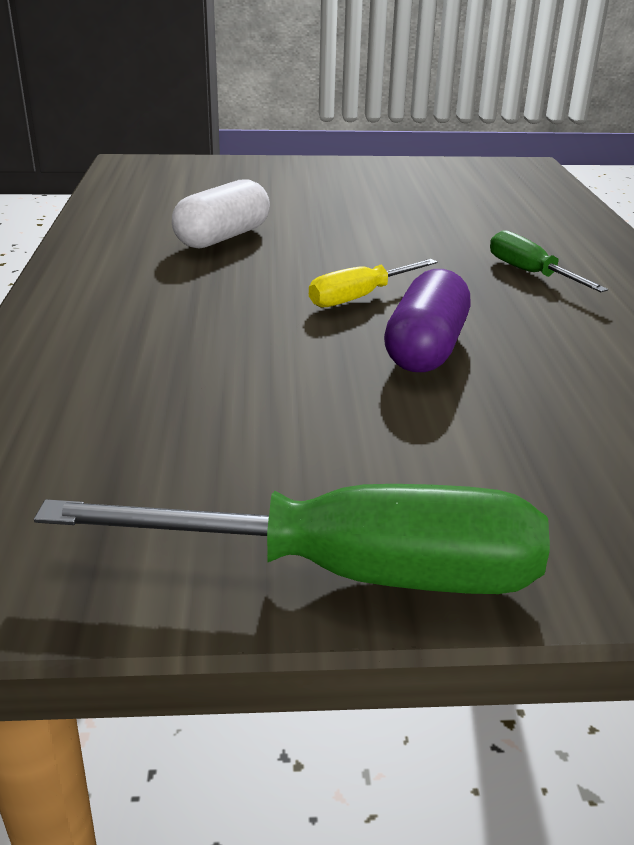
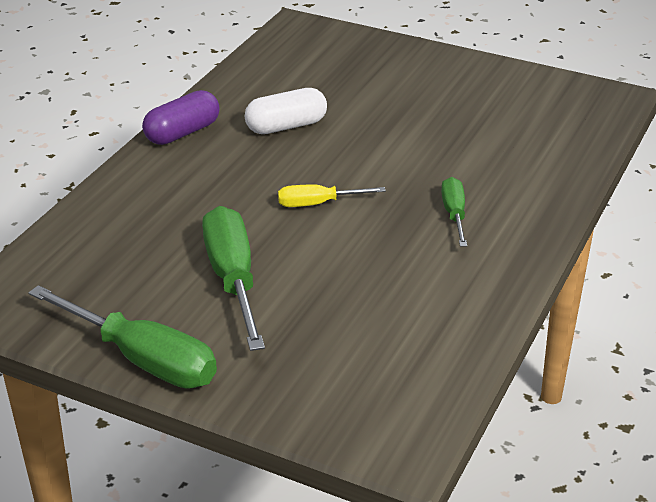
camera: 30 degrees right, 5 degrees up
purple capsule [384,269,470,372] -> purple capsule moved to [142,90,220,145]
none -> green screwdriver [202,206,265,351]

